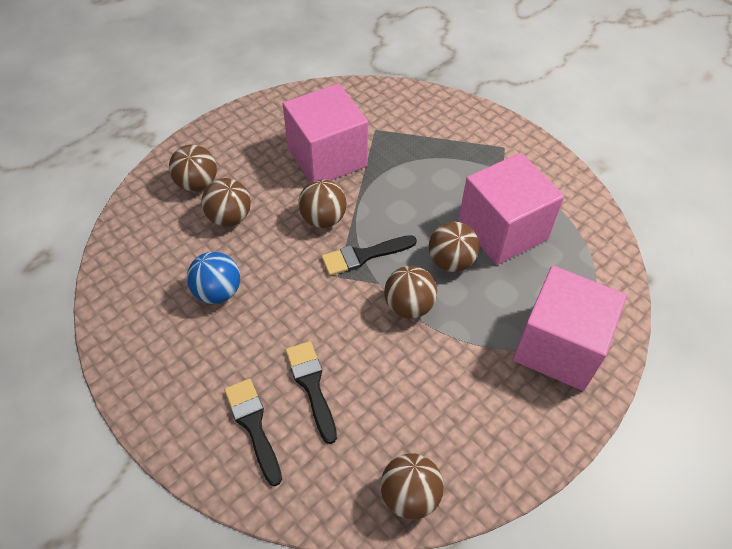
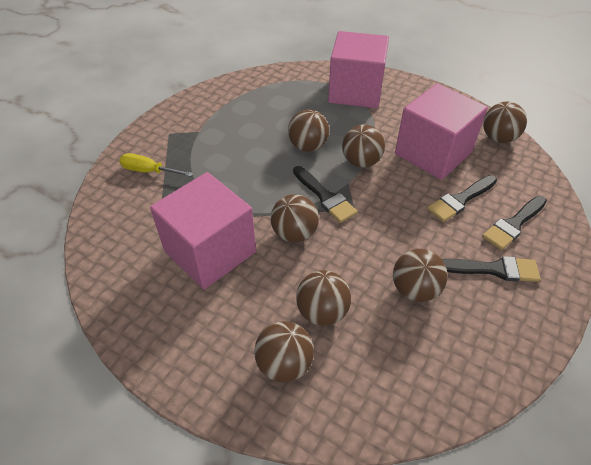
camera: 105 degrees left, 5 degrees down
blue ball [187,252,240,304] -> brown ball [393,249,448,302]
pink cube [458,153,564,265] -> pink cube moved to [395,83,488,180]
none -> yellow screwdriver [119,153,193,177]
none -> black brush [442,256,541,282]

